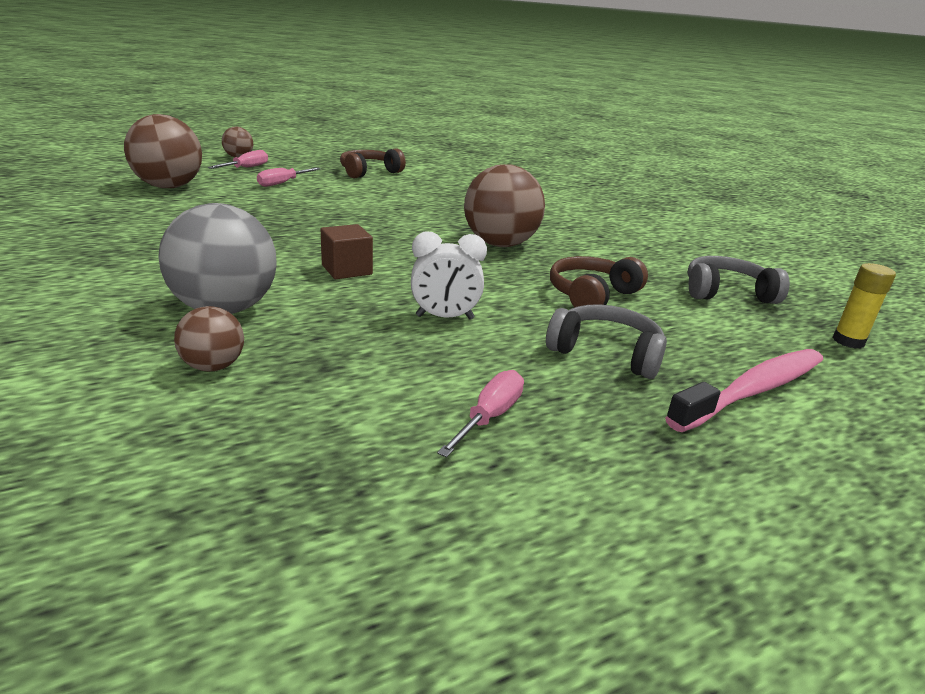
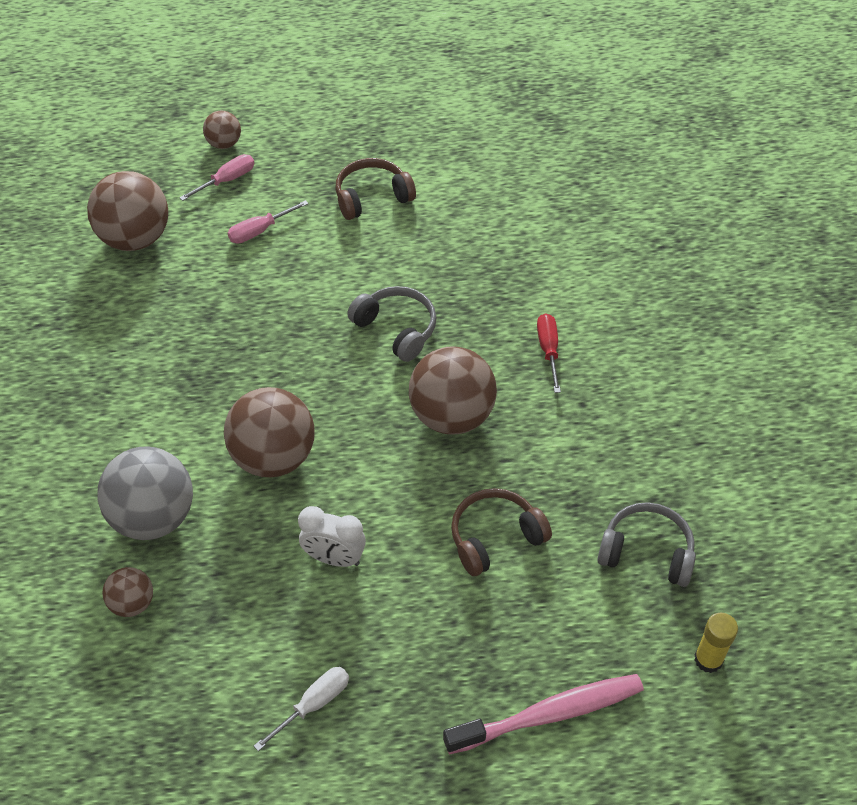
camera: 20 degrees right, 25 degrees up
brown cube [321,224,373,279] -> brown ball [224,387,315,477]
pink screwdriver [437,370,524,457] -> white screwdriver [254,667,349,751]
grey headphones [546,304,667,379] -> grey headphones moved to [347,286,436,362]
none -> red screwdriver [537,313,561,393]

